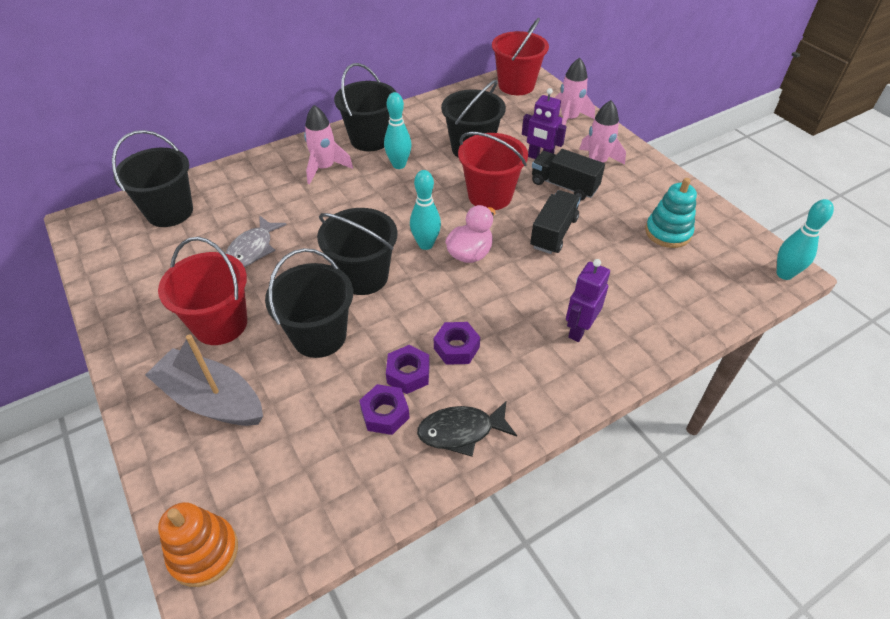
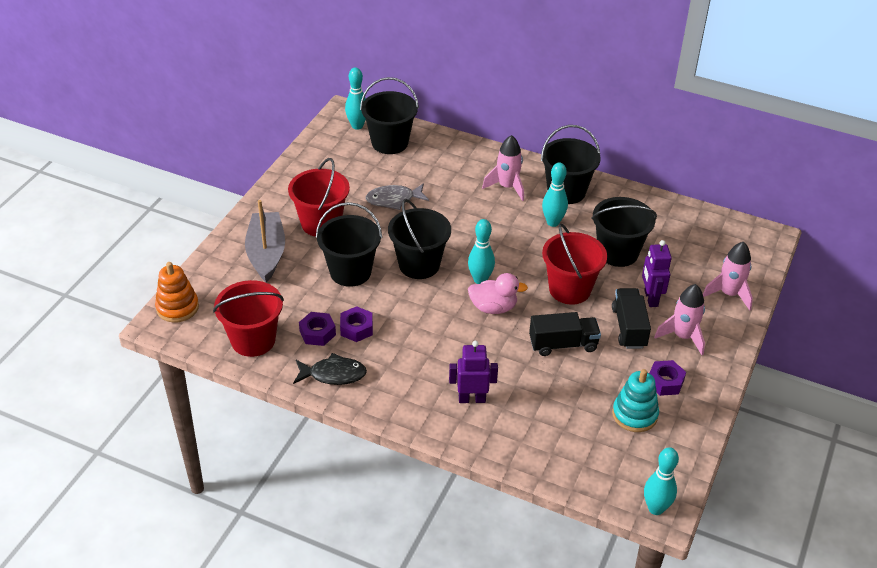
camera: 55 degrees right, 5 degrees down
black fish [417,401,517,457] -> black fish turned 135 degrees clockwise [293,353,367,385]
purple nut [434,322,480,365] -> purple nut moved to [650,360,686,396]
red bucket [492,18,549,95] -> red bucket moved to [213,280,284,357]
none -> turquoise bowling pin [345,67,366,130]

